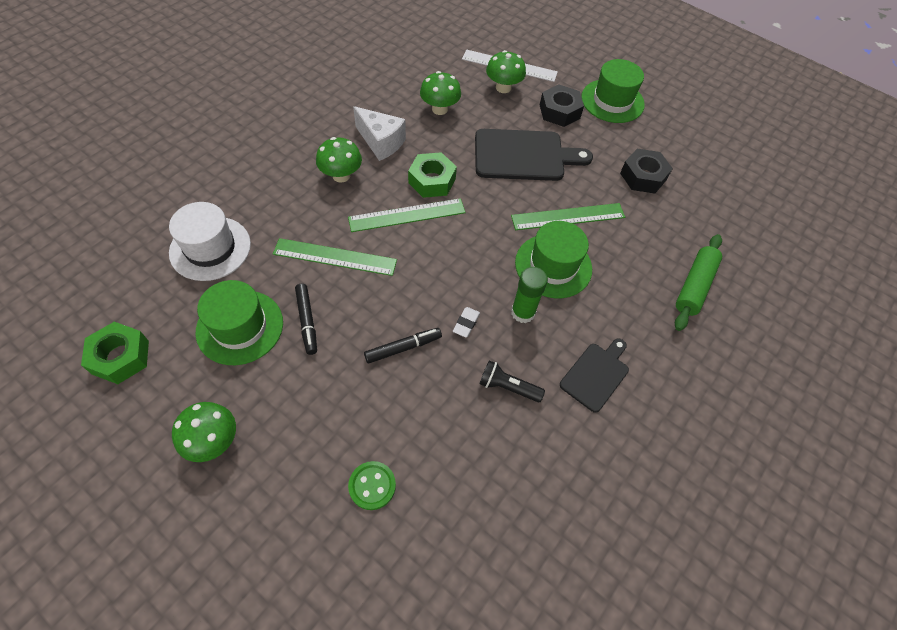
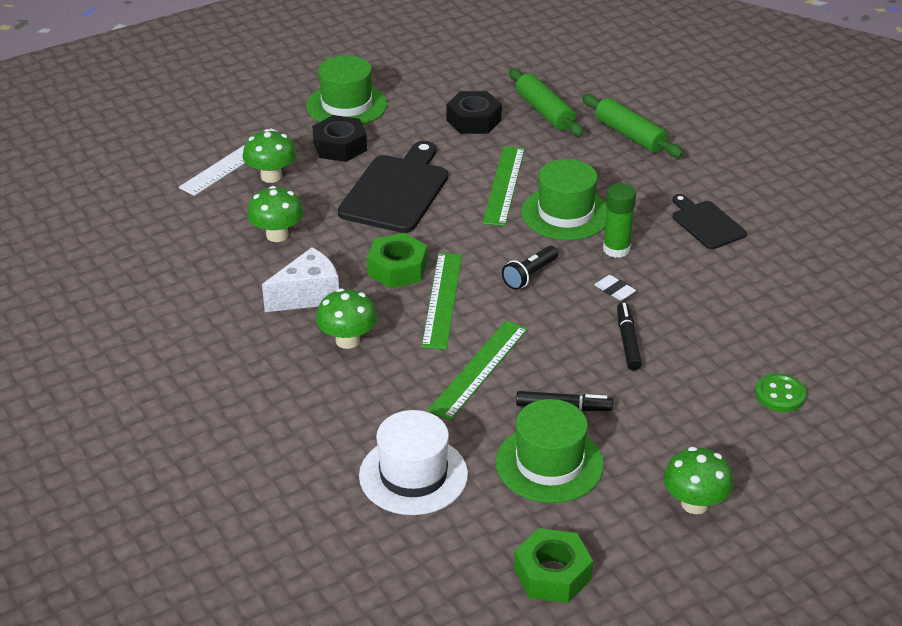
camera: 65 degrees left, 20 degrees down
black flashlight [480,360,545,402] -> black flashlight moved to [502,246,558,290]
none -> green rolling pin [509,68,584,136]

